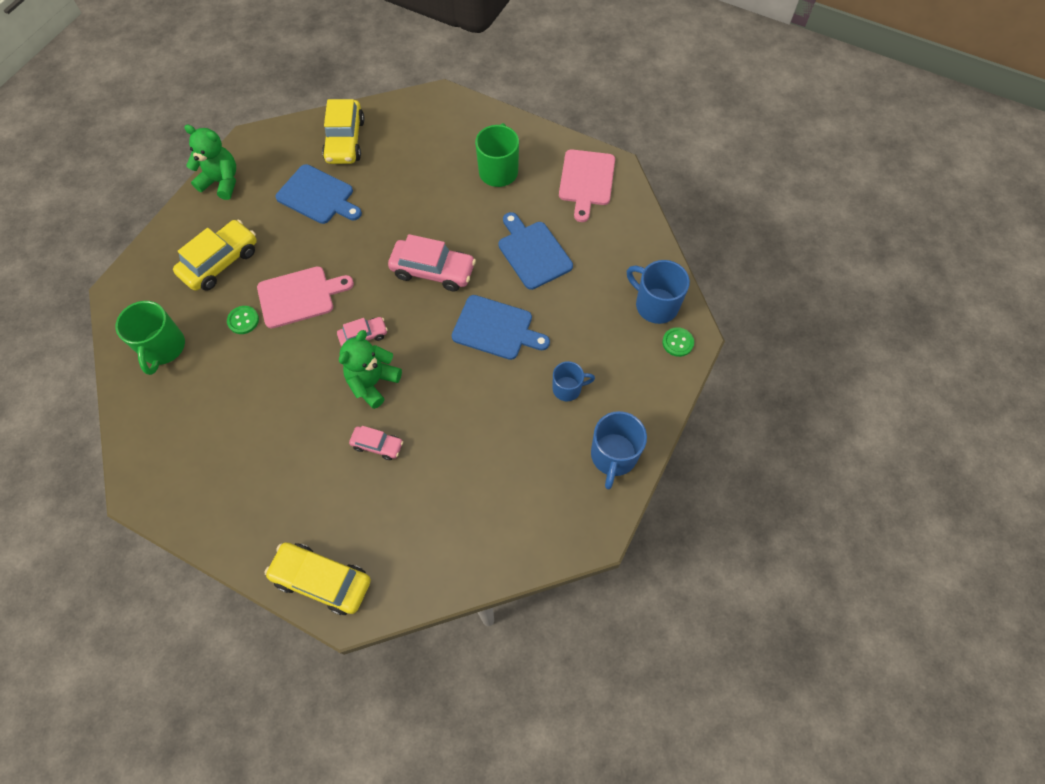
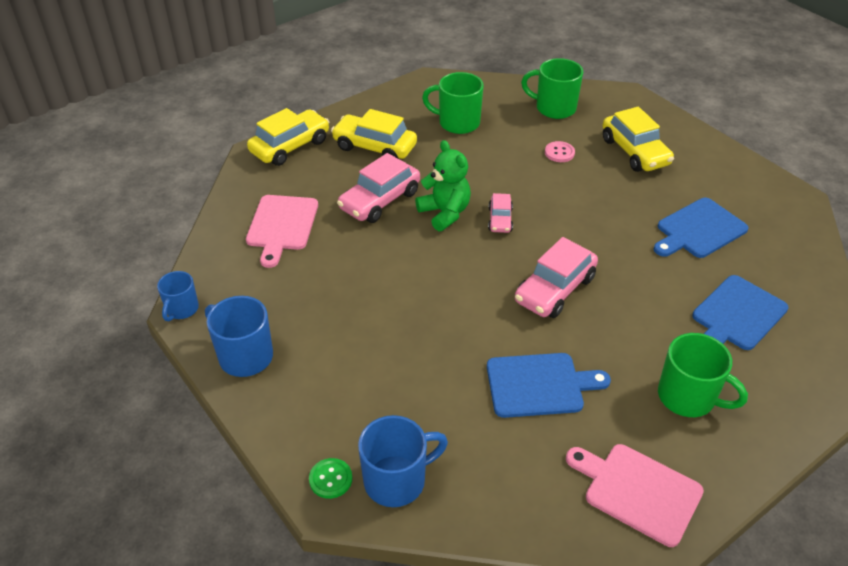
camera: 115 degrees right, 20 degrees down
green teddy bear [184,124,236,200] -> none
green button [227,306,259,334] -> pink button [545,141,575,162]
pink cutting board [257,266,354,328] -> pink cutting board moved to [246,195,318,268]
yellow car [322,99,365,164] -> yellow car moved to [331,109,417,159]
pink car [349,426,403,460] -> pink car [337,153,420,223], size x1.79
blue cutting board [451,295,550,360] -> blue cutting board moved to [692,275,789,350]
blue mug [552,361,595,401] -> blue mug moved to [157,271,199,321]
none -> green mug [422,72,484,134]

